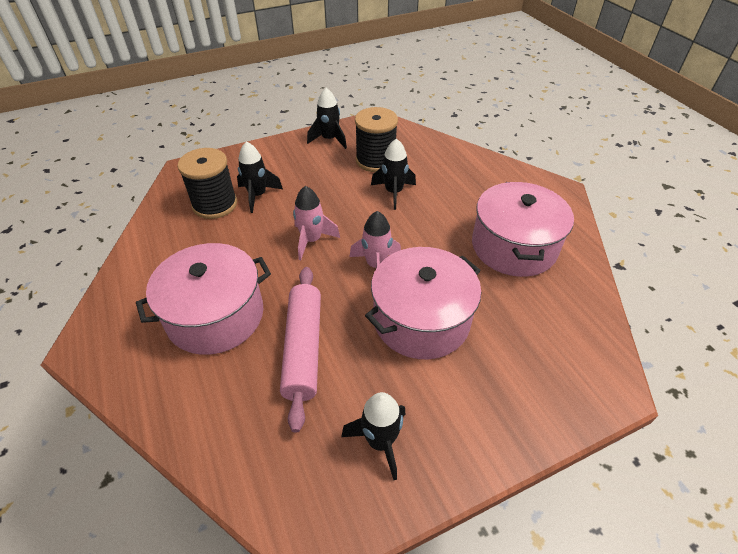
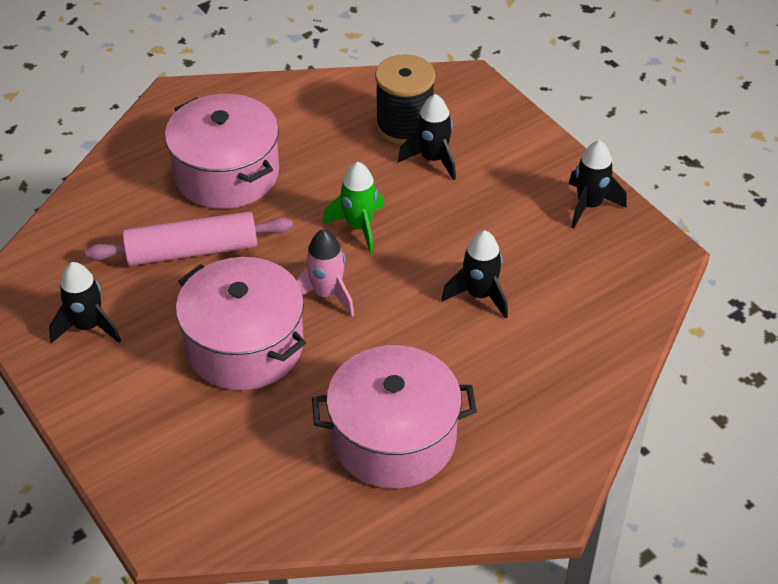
camera: 80 degrees right, 0 degrees up
pink rocket [293,186,340,260] -> green rocket [323,162,384,253]
black spool [355,107,398,172] -> none

